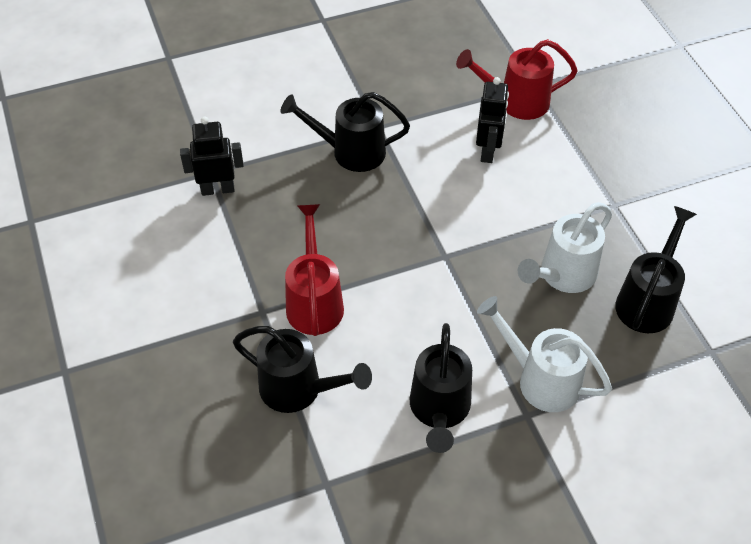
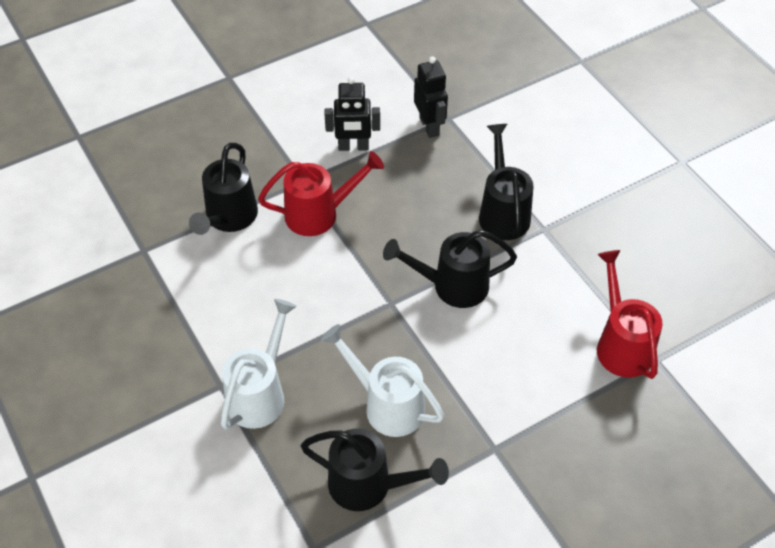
camera: 80 degrees right, 0 degrees up
black watering can [410,323,472,453] -> black watering can moved to [383,230,517,308]
black robot [476,77,509,163] -> black robot moved to [324,77,380,151]

